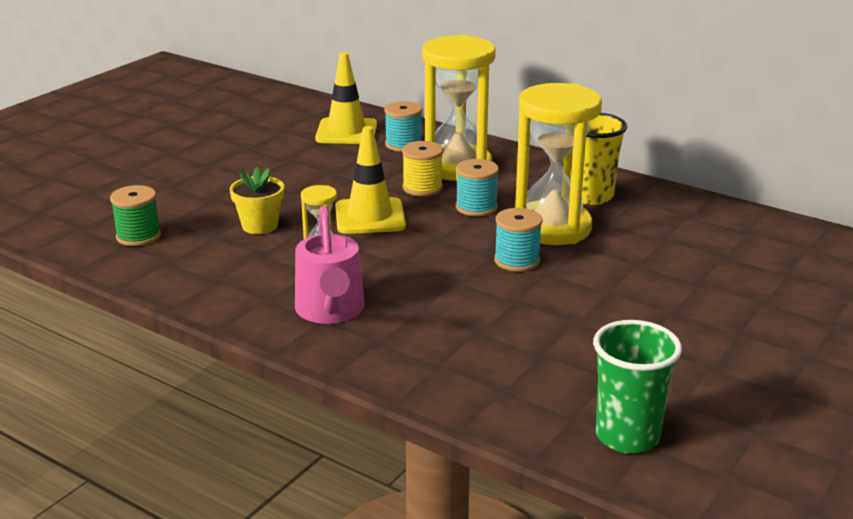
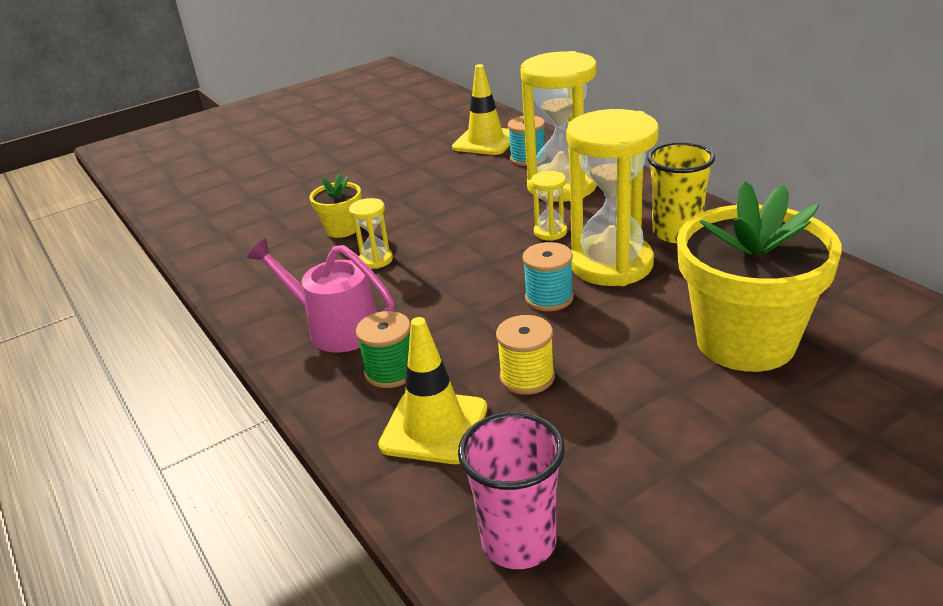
camera: 25 degrees right, 5 degrees up
green spool [110,185,161,246] -> green spool moved to [356,311,411,388]
pink watering can [295,206,365,324] -> pink watering can turned 105 degrees clockwise [247,238,394,353]
yellow traffic cone [335,126,406,234] -> yellow traffic cone moved to [378,317,487,464]
yellow spool [402,141,443,196] -> yellow spool moved to [496,315,555,395]
turquoise spool [456,159,499,216] -> yellow hourglass [531,171,567,241]
green cup [593,320,682,454] -> pink cup [458,412,565,569]
none -> yellow flower pot [677,181,842,372]

